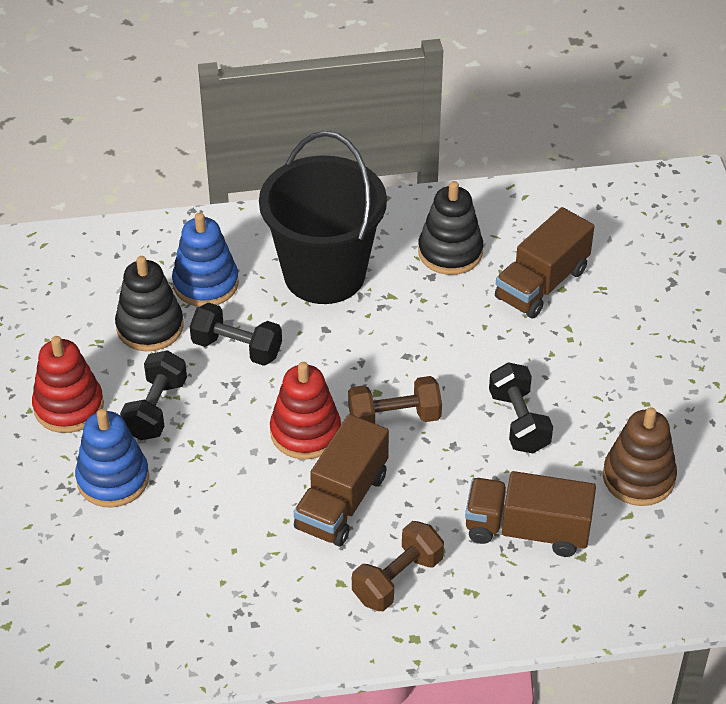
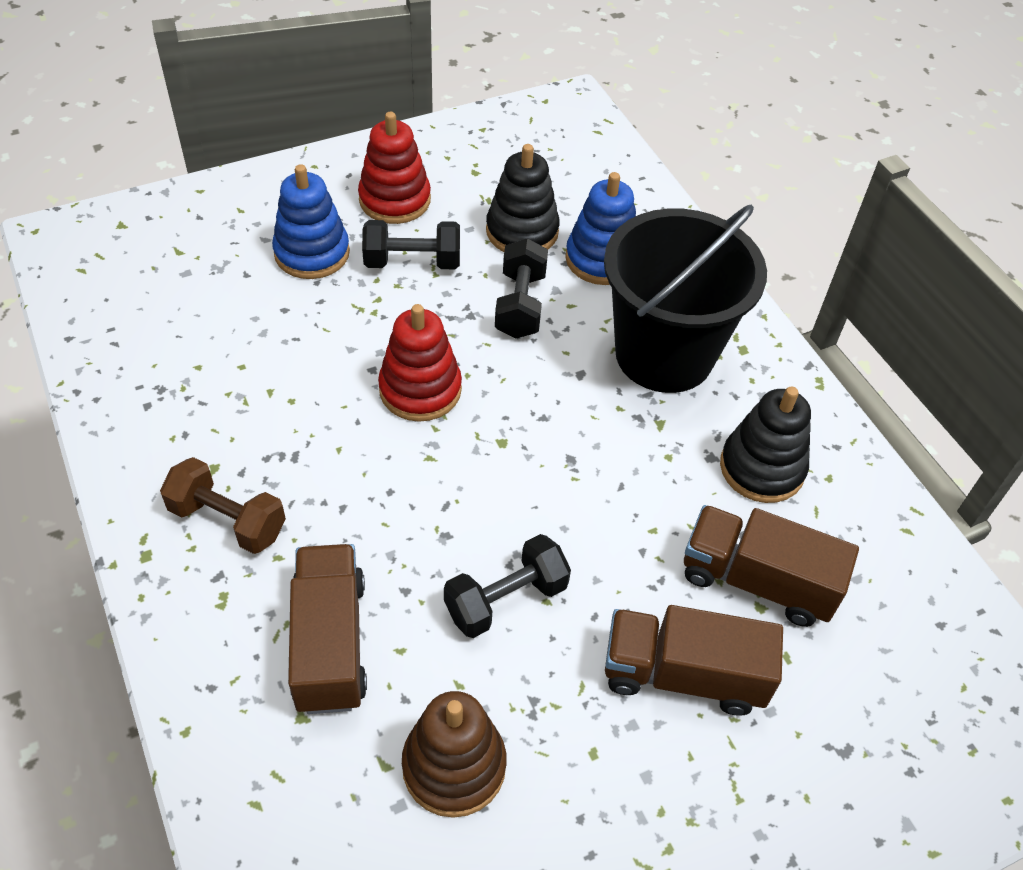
camera: 70 degrees right, 5 degrees up
brown truck [294,414,389,546] -> brown truck moved to [605,605,783,716]
brown dumbbell [348,376,442,424] -> none

